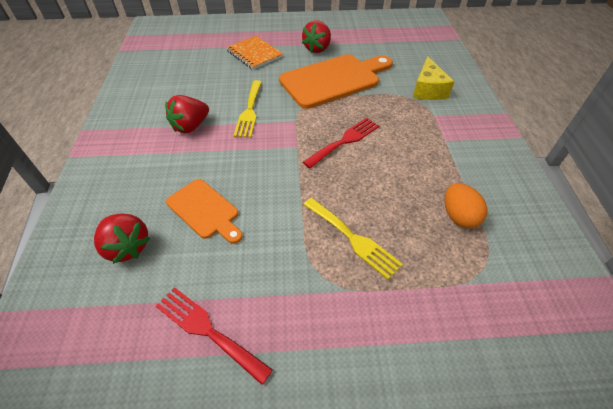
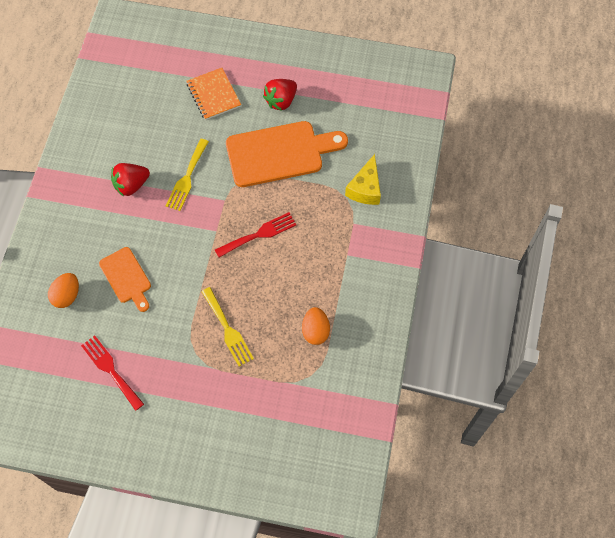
camera: 15 degrees right, 15 degrees up
red strawberry [94,213,150,264] -> orange egg [48,273,79,308]

